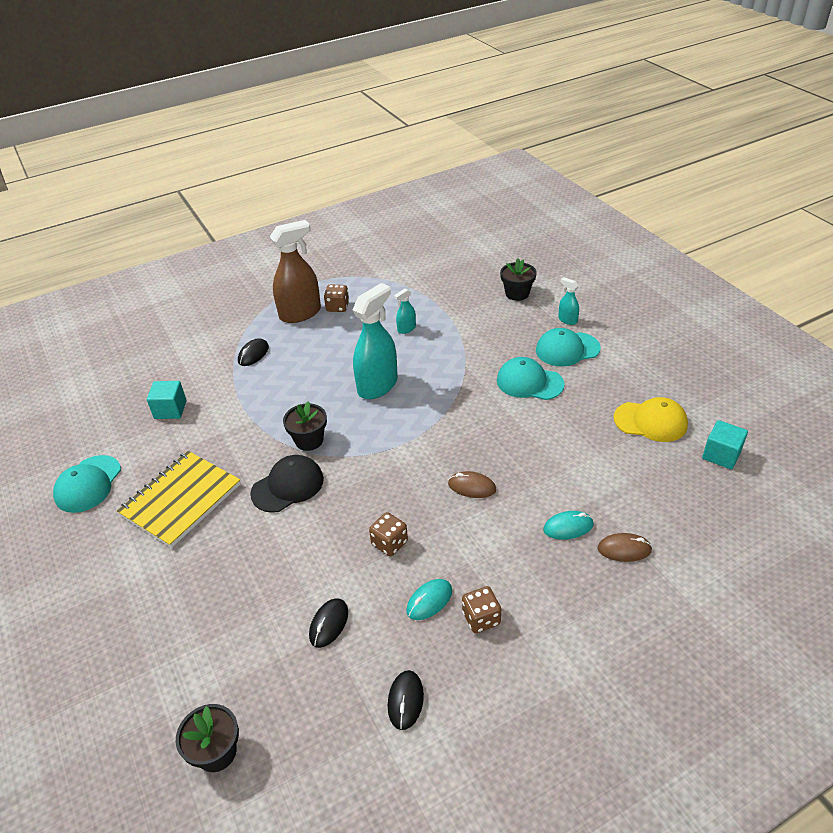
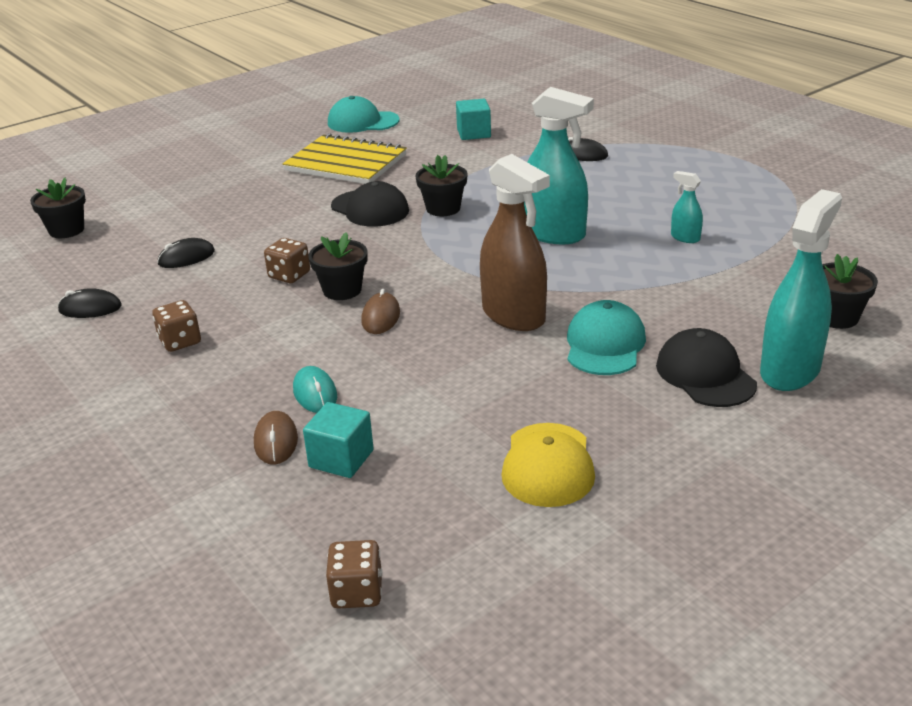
camera: 80 degrees right, 10 degrees down
brown spray bottle [270,220,321,323] -> brown spray bottle moved to [480,154,550,331]
black mouse [309,598,348,648] -> black mouse turned 45 degrees counterclockwise [157,238,215,268]
brown dice [324,284,349,312] -> brown dice moved to [326,540,382,609]
turquoise mouse [406,579,452,620] -> none
turquoise cap [536,328,601,367] -> black cap [656,328,757,407]
turquoise spray bottle [558,277,579,325] -> turquoise spray bottle [760,189,842,391], size x2.17
turquoise cube [702,420,748,470] -> turquoise cube moved to [303,402,374,478]
none -> black flower pot [308,232,368,300]

